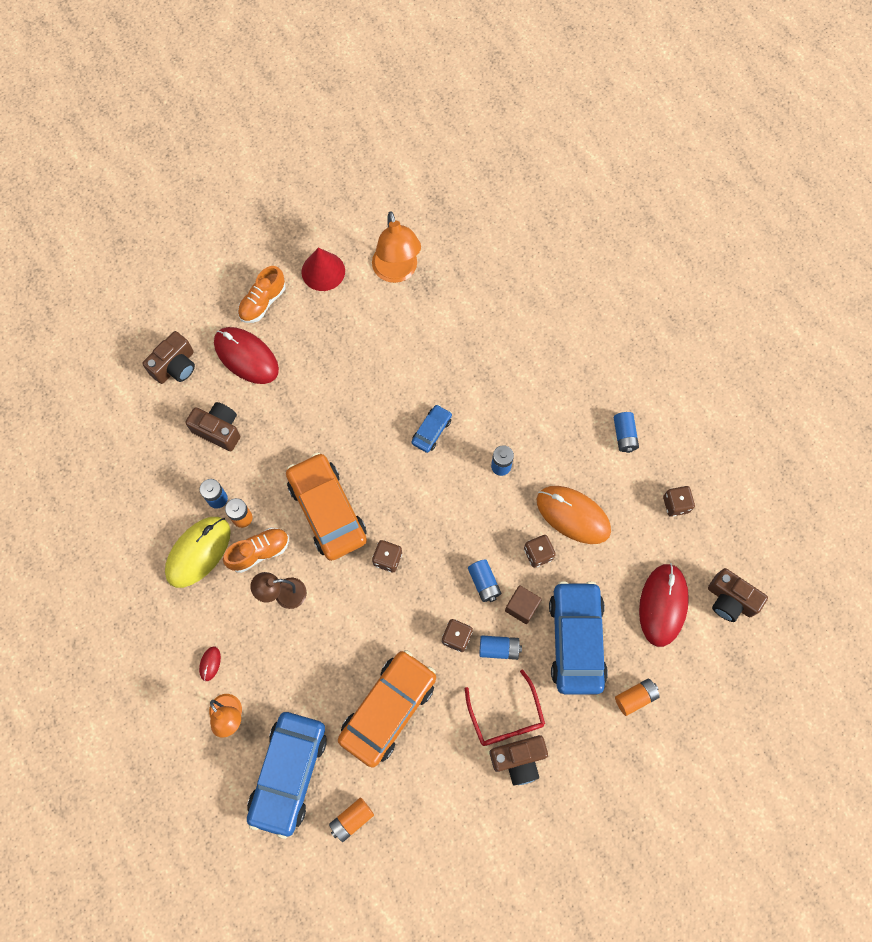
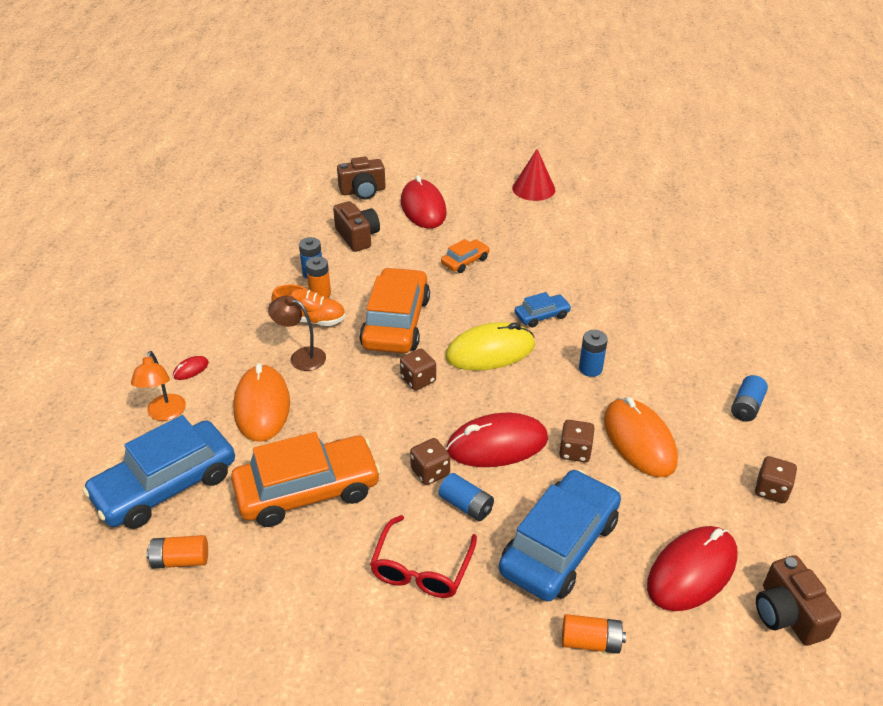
camera: 35 degrees right, 30 degrees down
yellow mouse [165,517,231,588] -> yellow mouse moved to [445,322,535,371]
orange shoe [238,266,286,323] -> none
orange lamp [372,211,421,283] -> none
blue battery [468,559,501,602] -> red mouse [446,413,548,467]
brown camera [490,735,548,786] -> none
brown cube [505,585,542,624] -> none
none -> orange mouse [233,363,290,442]
none -> orange car [441,239,490,273]

